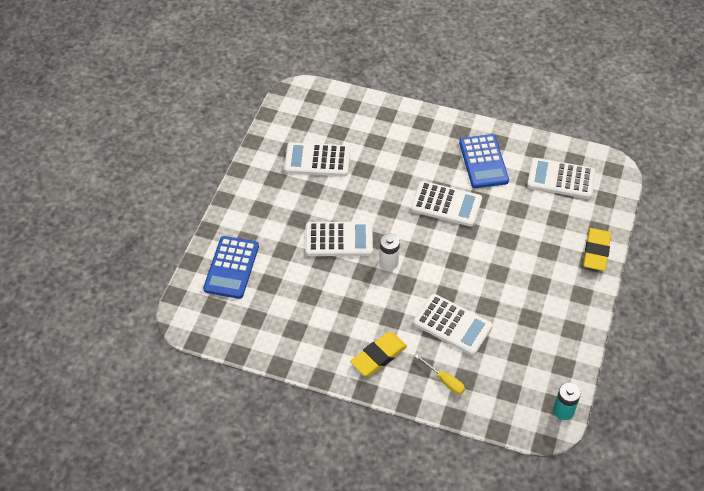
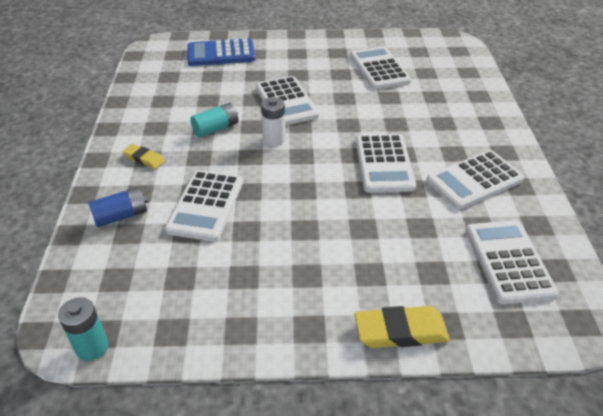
camera: 70 degrees right, 10 degrees down
yellow eraser [350,332,407,376] -> yellow eraser [123,144,165,169], size x0.60
yellow screwdriver [415,354,465,394] -> blue battery [88,187,148,227]
blue calculator [459,134,509,188] -> white calculator [426,150,524,210]
none -> turquoise battery [190,103,238,137]

